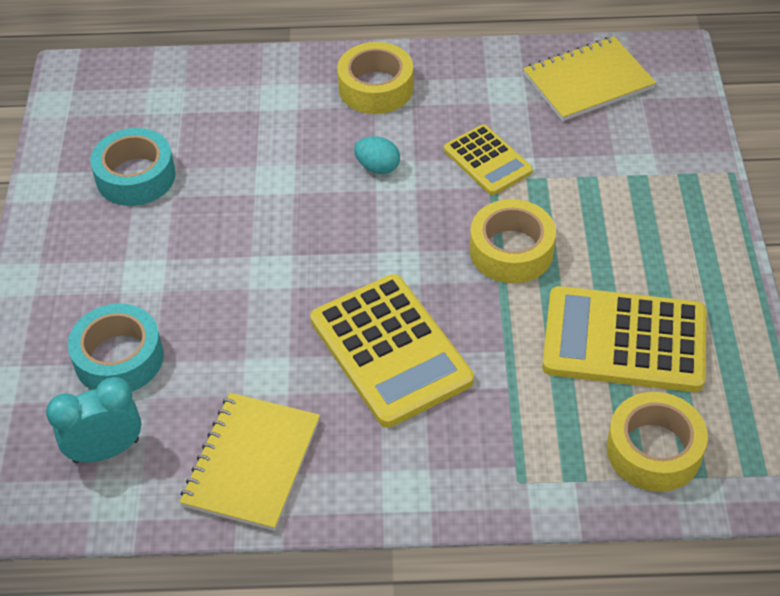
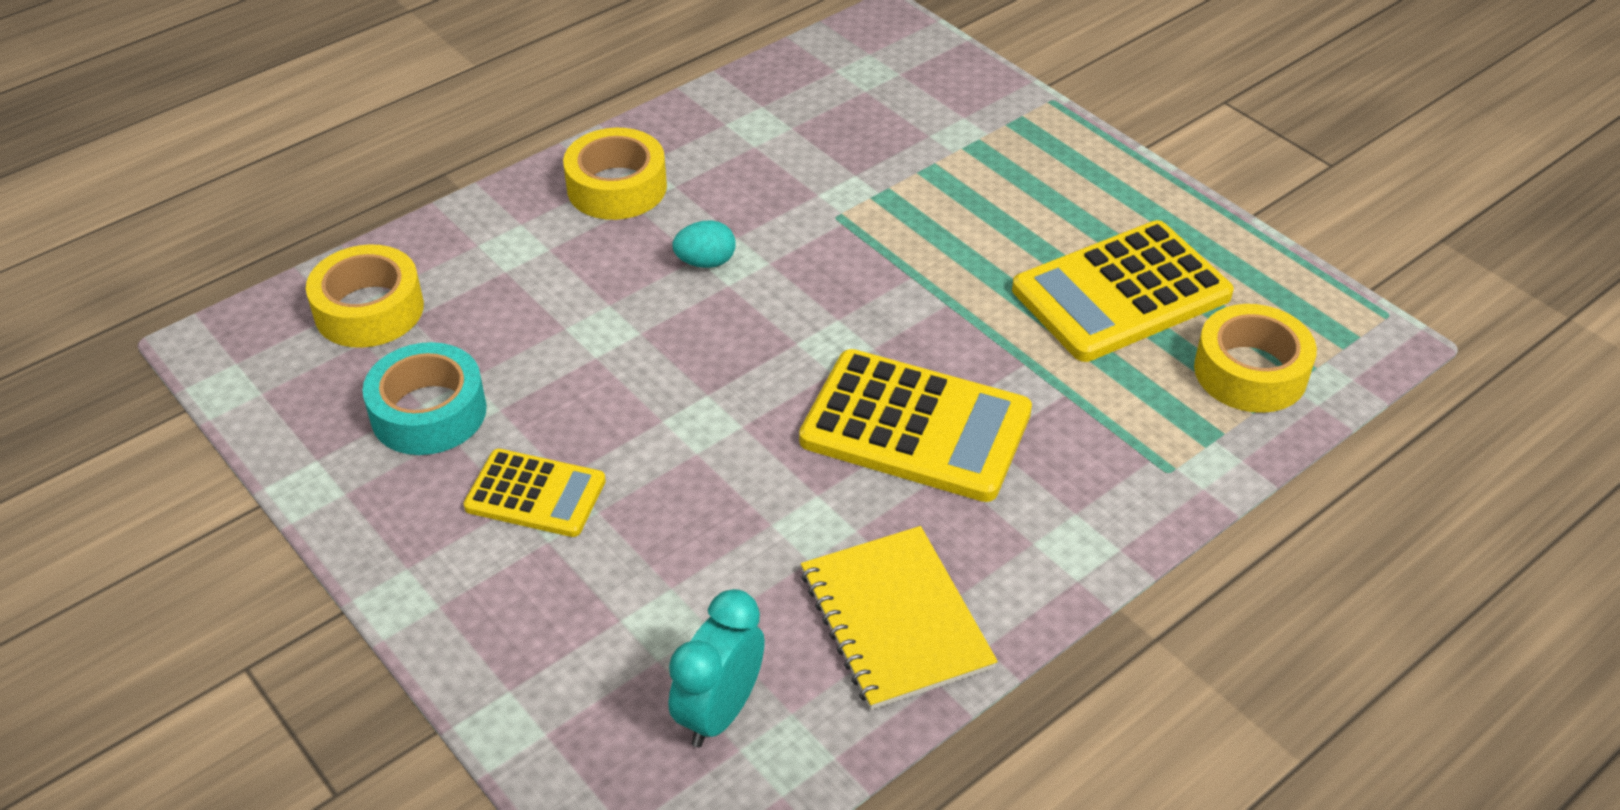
camera: 40 degrees left, 5 degrees down
turquoise tape [68,303,163,392] -> none
yellow calculator [444,125,533,195] -> yellow calculator moved to [463,449,606,537]
yellow tape [470,199,556,283] -> yellow tape moved to [306,244,424,348]
yellow notebook [523,36,656,121] -> none

